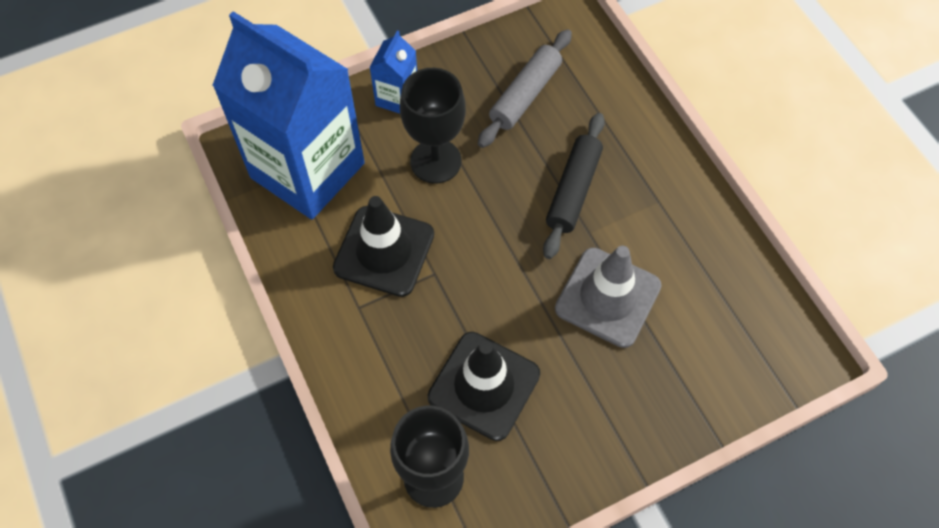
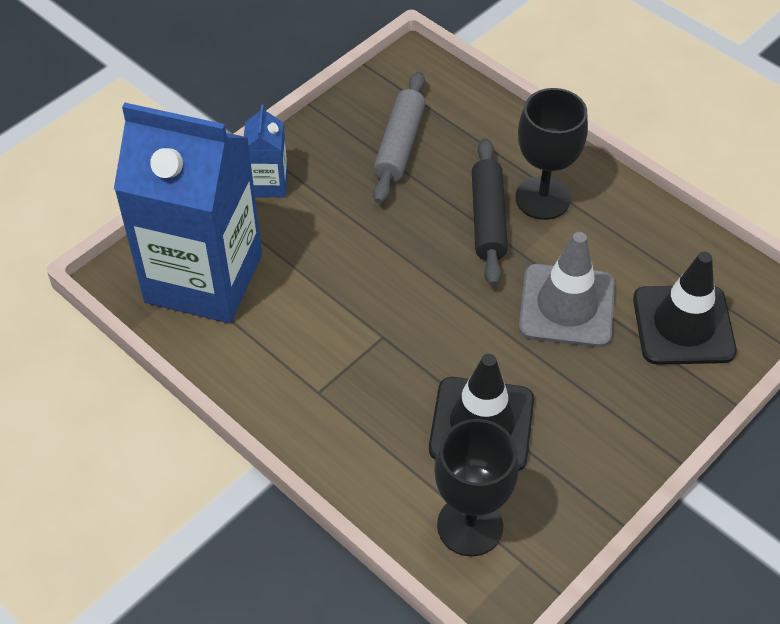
camera: 20 degrees left, 10 degrees down
black traffic cone [333,196,434,297] -> black traffic cone moved to [633,252,737,365]
black goblet [400,68,466,184] -> black goblet moved to [515,88,588,220]

